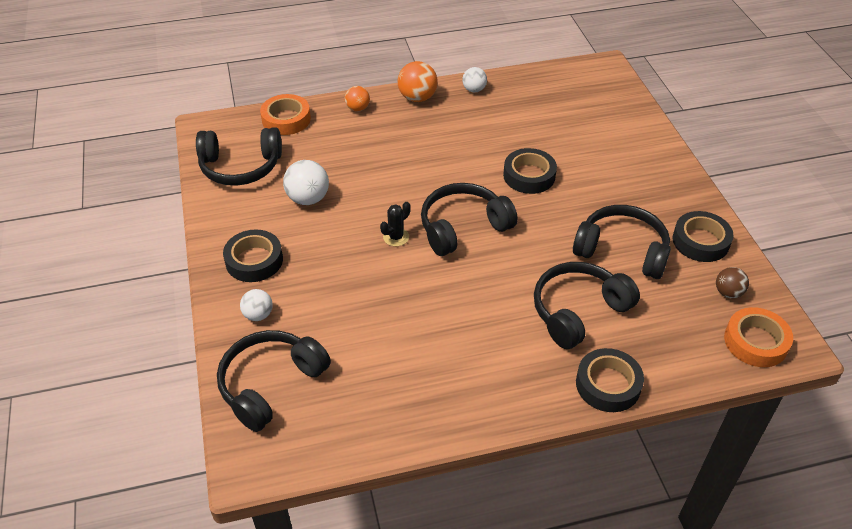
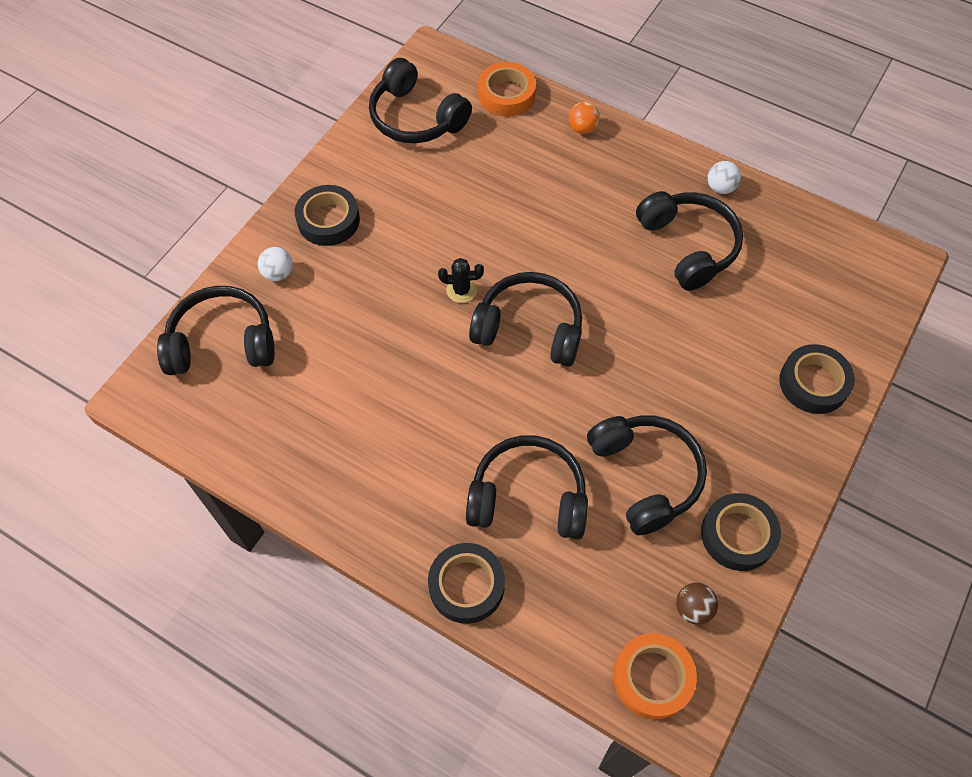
camera: 45 degrees right, 15 degrees up
white ball [283,160,329,205] -> none
orange ball [398,61,438,102] -> none
black tape [503,148,557,194] -> black tape moved to [779,344,855,414]
none -> black headphones [636,191,743,291]

